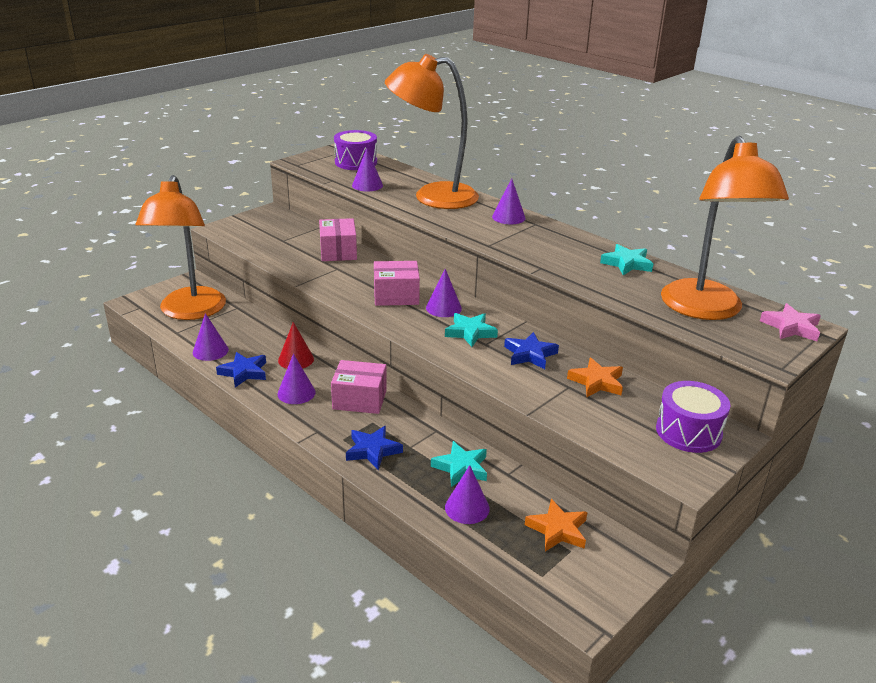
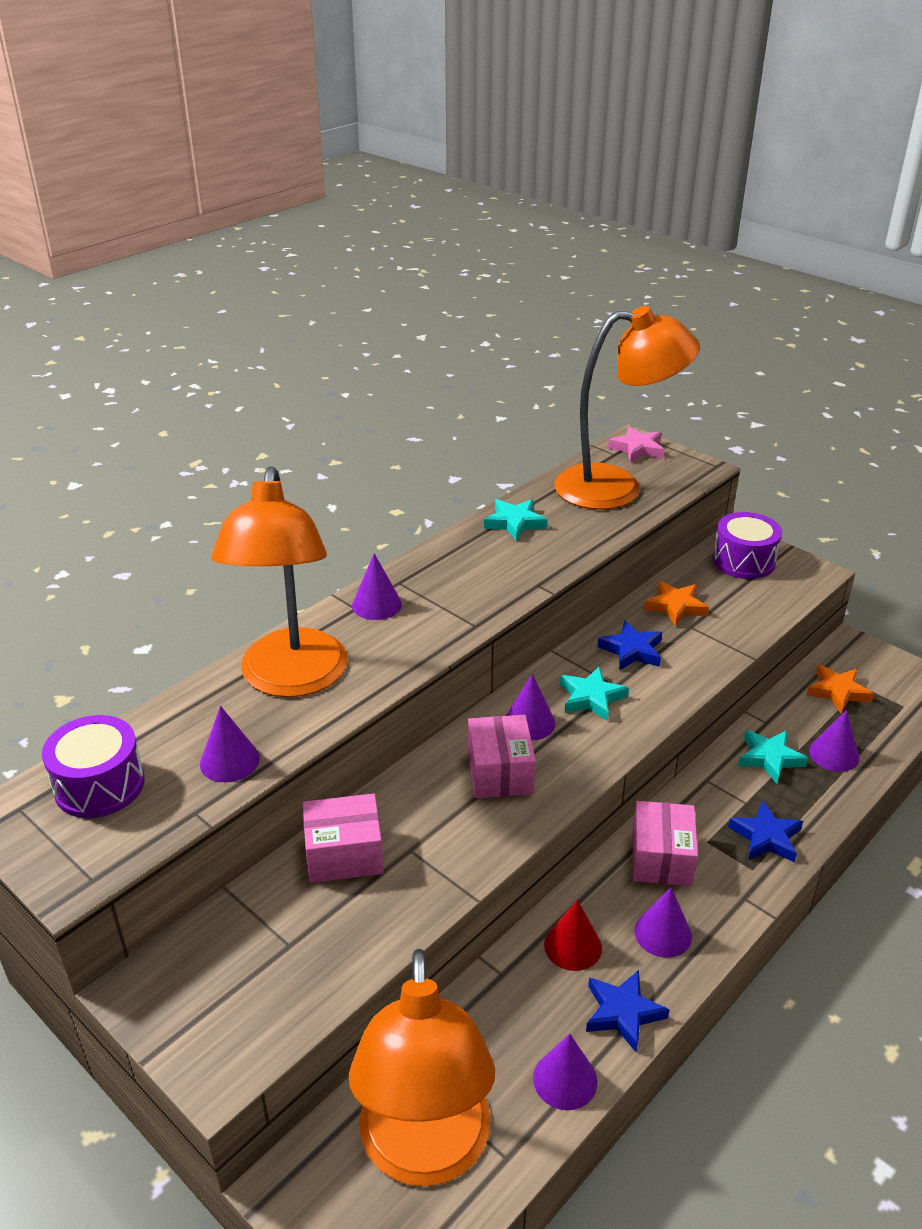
camera: 90 degrees left, 5 degrees up
orange lamp [136,175,226,320] -> orange lamp turned 90 degrees clockwise [349,949,495,1186]

